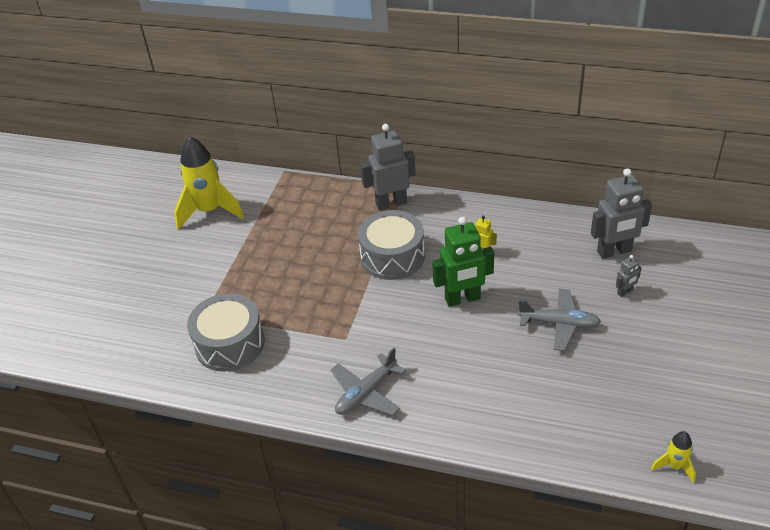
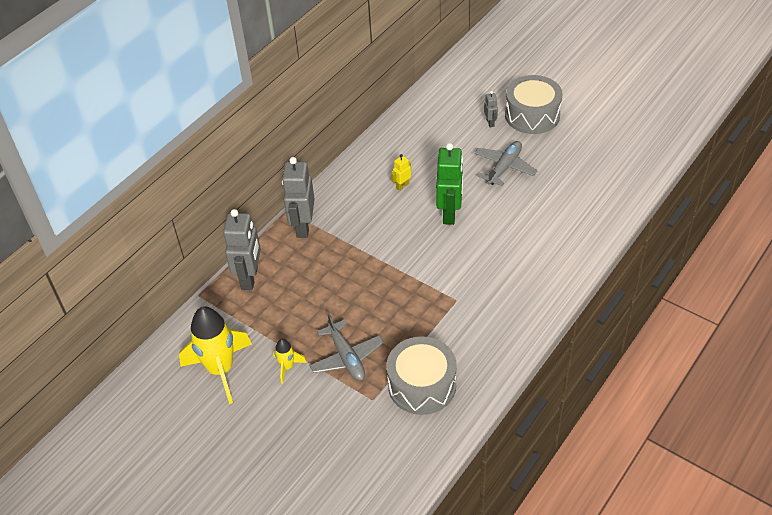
camera: 70 degrees left, 5 degrees up
grey plane [331,348,406,416] -> grey plane moved to [309,313,384,381]
grey drum [358,210,425,280] -> grey drum moved to [505,75,563,134]
grey robot [591,168,652,259] -> grey robot moved to [223,209,261,290]
yellow rocket [651,431,696,483] -> yellow rocket moved to [273,339,307,384]

